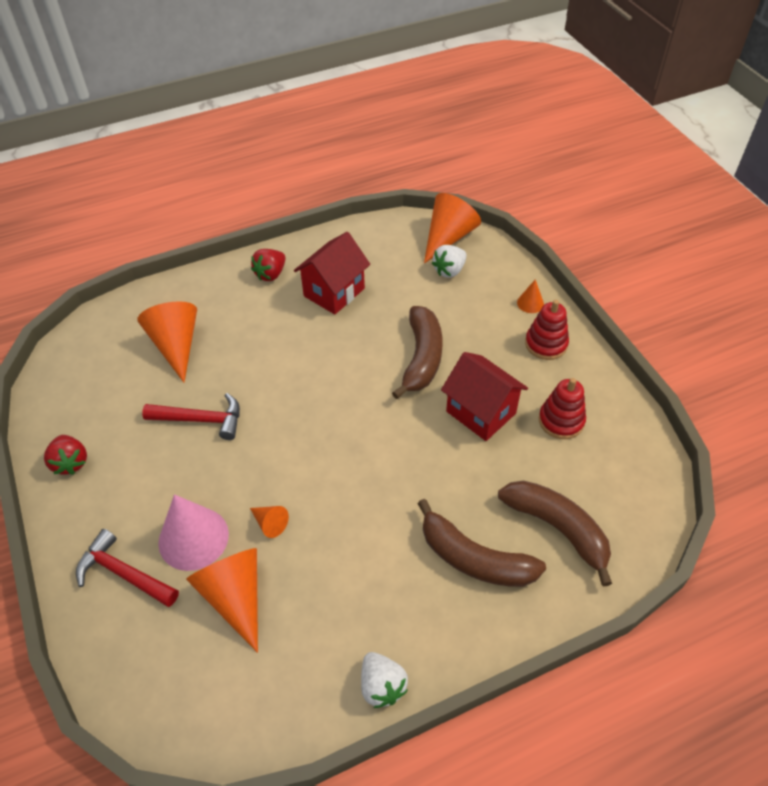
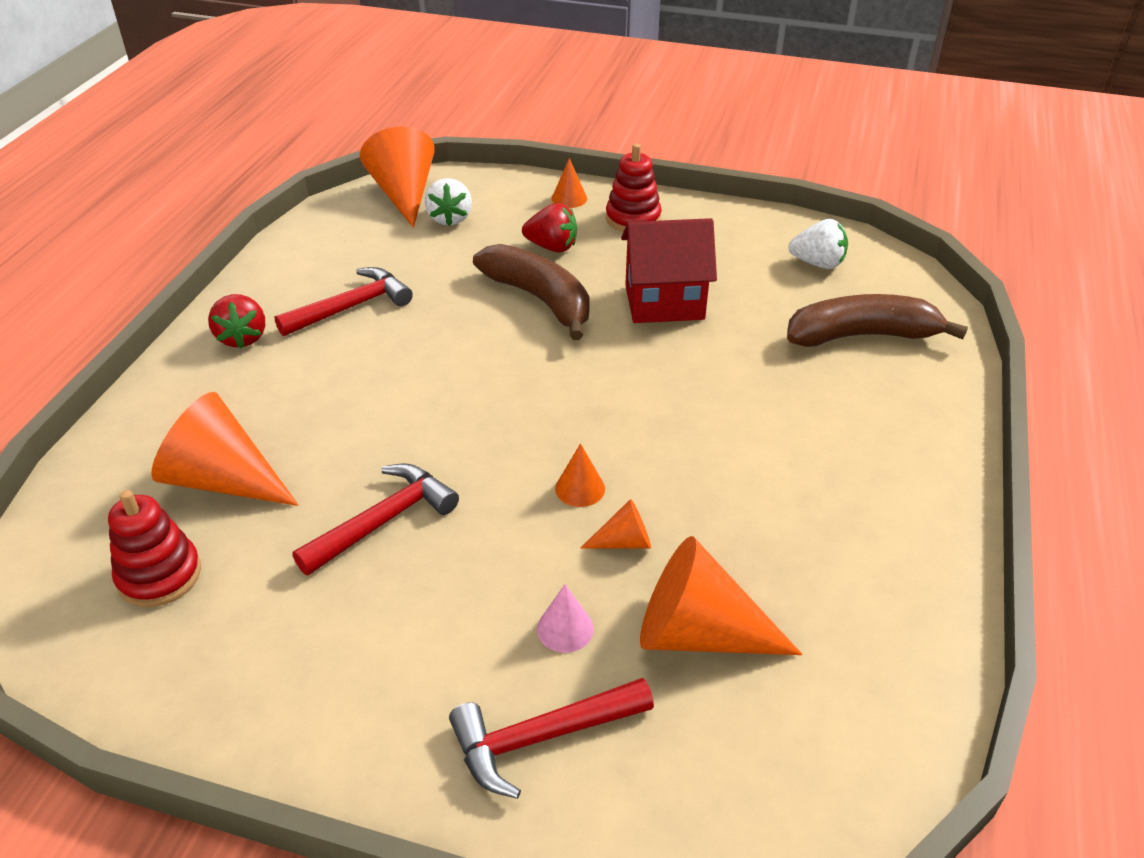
camera: 50 degrees left, 10 degrees down
red strawberry [44,435,87,475] -> red strawberry moved to [522,203,577,253]
pink cone [158,494,229,571] -> pink cone [537,584,594,653], size x0.48
red house [294,232,370,315] -> red hammer [274,267,413,336]
white strawberry [361,652,408,708] -> white strawberry moved to [788,219,848,269]
brown banana [417,499,546,587] -> none
red stacking toy [539,378,586,439] -> red stacking toy moved to [108,490,201,607]
none -> orange cone [555,443,605,507]

